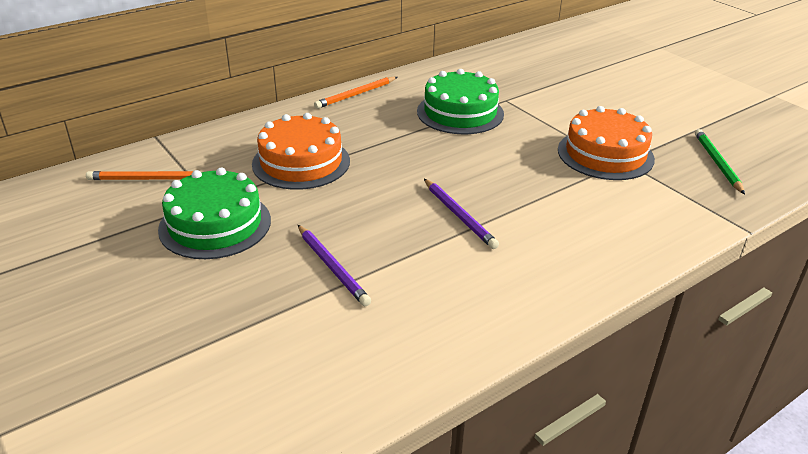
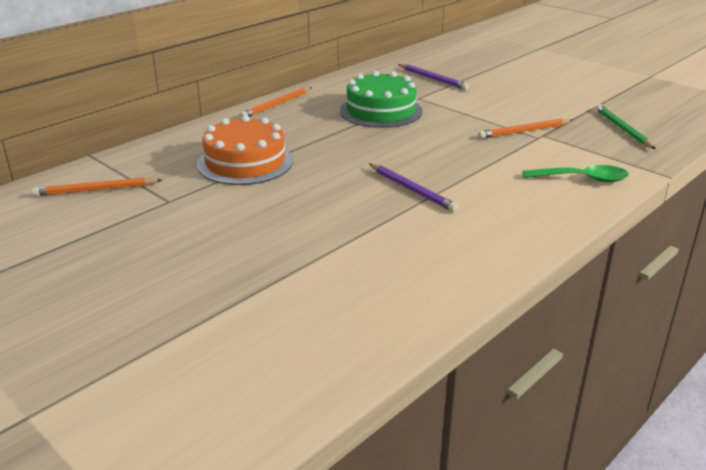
camera: 10 degrees left, 5 degrees down
green cake [158,168,271,259] -> none
purple pencil [298,225,371,306] -> purple pencil moved to [398,64,469,90]
orange cake [558,106,655,180] -> orange pencil [478,119,573,139]
none -> green spoon [522,165,629,183]

